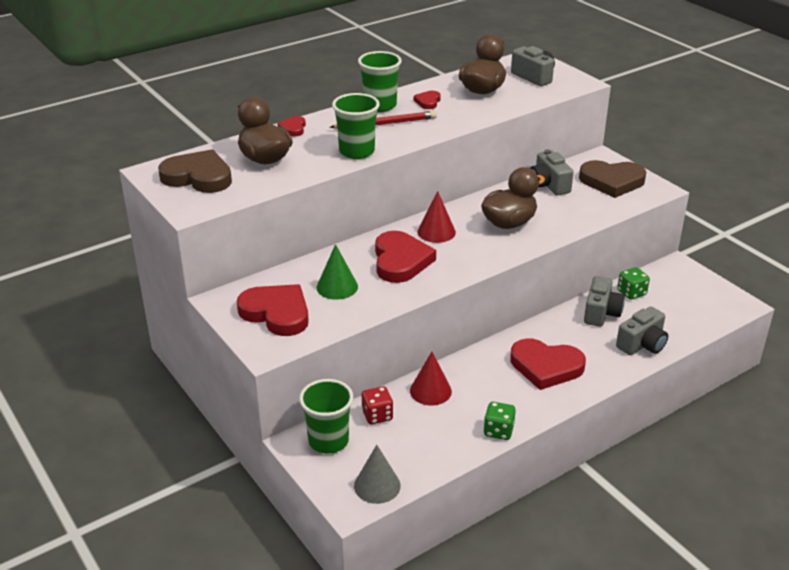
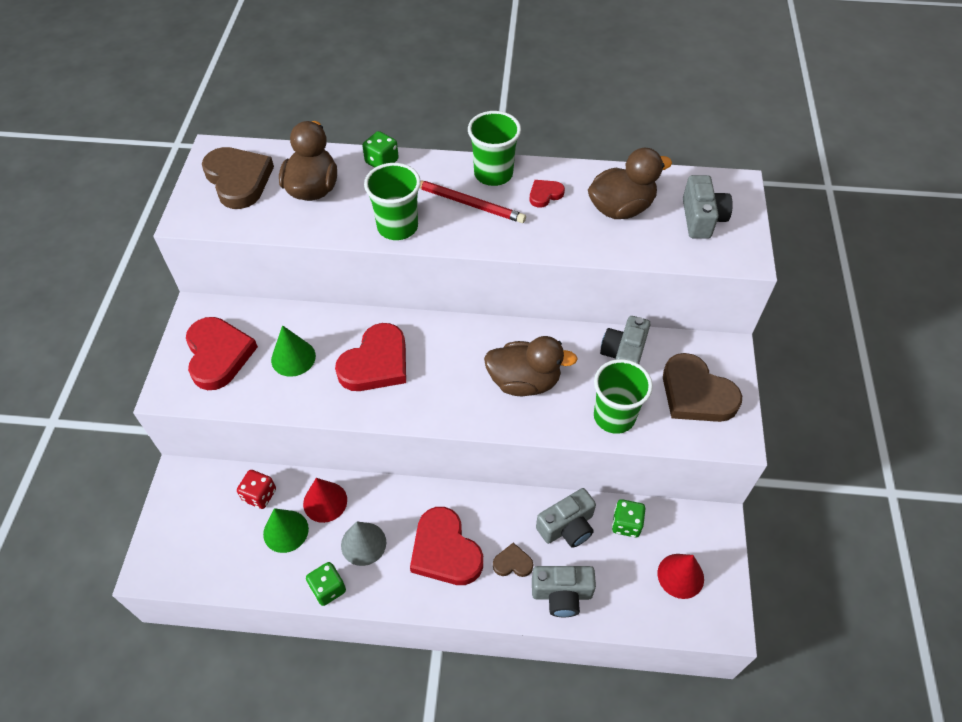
camera: 40 degrees right, 20 degrees up
red heart [277,116,306,136] -> green dice [362,131,399,168]
green cup [299,379,353,454] -> green cup moved to [594,359,653,434]
grey cone [354,445,401,504] -> grey cone moved to [341,521,386,566]
red cone [417,191,456,243] -> red cone moved to [658,554,704,599]
none -> green cone [263,508,309,553]
none -> brown heart [493,543,534,577]

